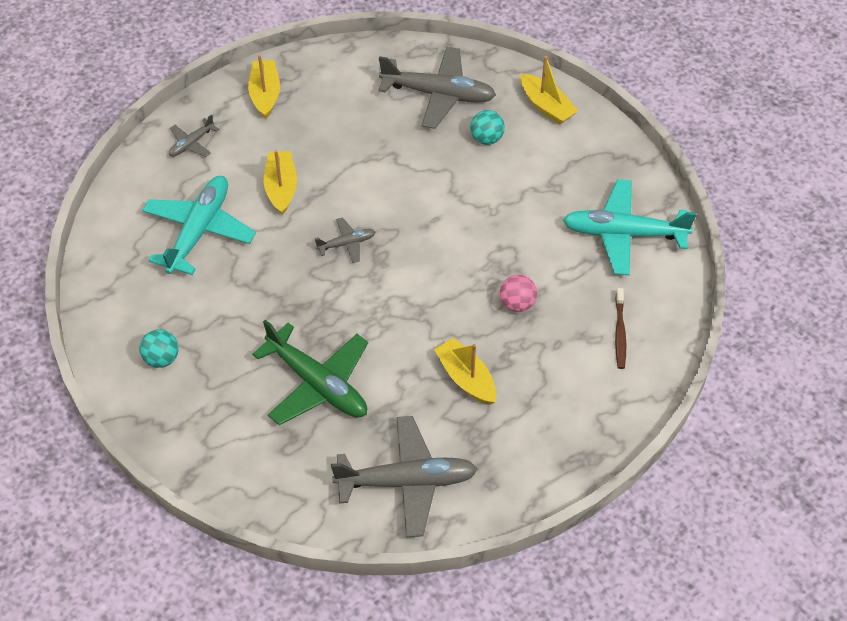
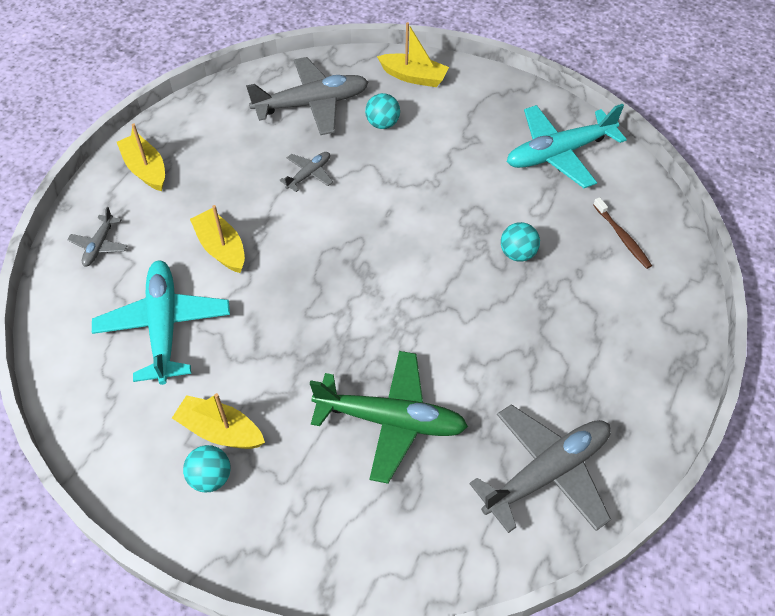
camera: 30 degrees left, 0 degrees up
grey plane [315,217,375,263] -> grey plane moved to [279,152,333,192]
yellow boat [434,338,496,405] -> yellow boat moved to [172,393,265,449]
pink ball [500,275,537,312] -> turquoise ball [501,222,540,262]

